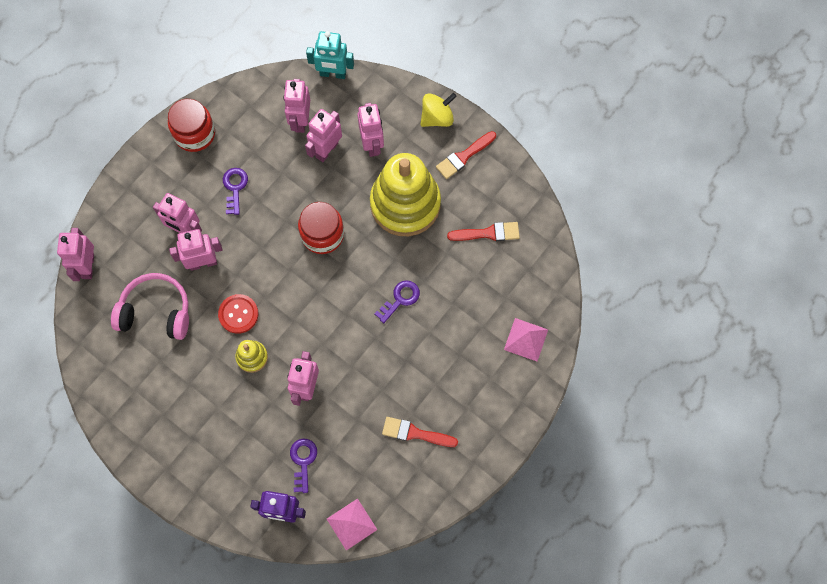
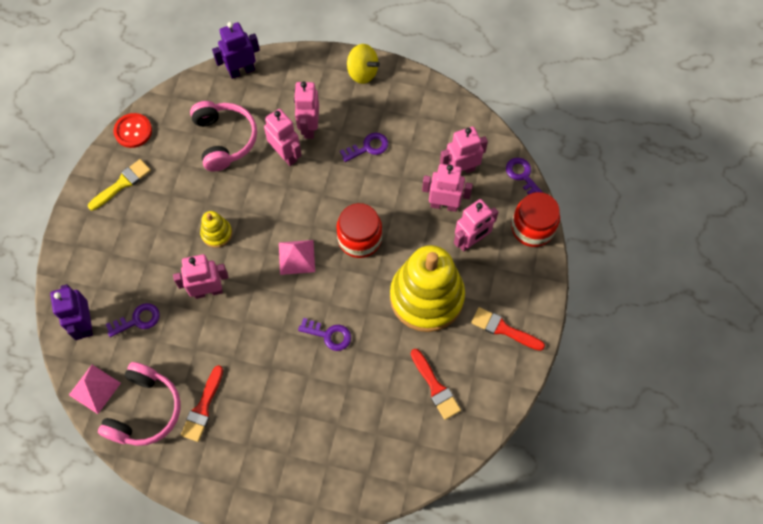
camera: 65 degrees right, 5 degrees down
pink robot [57,228,94,281] -> purple robot [212,22,260,79]
red jar [168,99,215,152] -> red jar moved to [511,192,560,247]
red button [218,294,258,334] -> red button moved to [113,113,152,148]
turquoise robot [306,31,354,79] -> purple key [506,158,543,195]
red brush [382,417,458,447] -> red brush turned 150 degrees counterclockwise [181,365,223,442]
yellow spinning top [420,93,457,127] -> yellow spinning top moved to [347,44,380,84]
pink pyramid [504,318,548,361] -> pink pyramid moved to [279,240,315,275]
none -> yellow brush [88,159,151,210]
none -> pink headphones [98,362,181,446]

